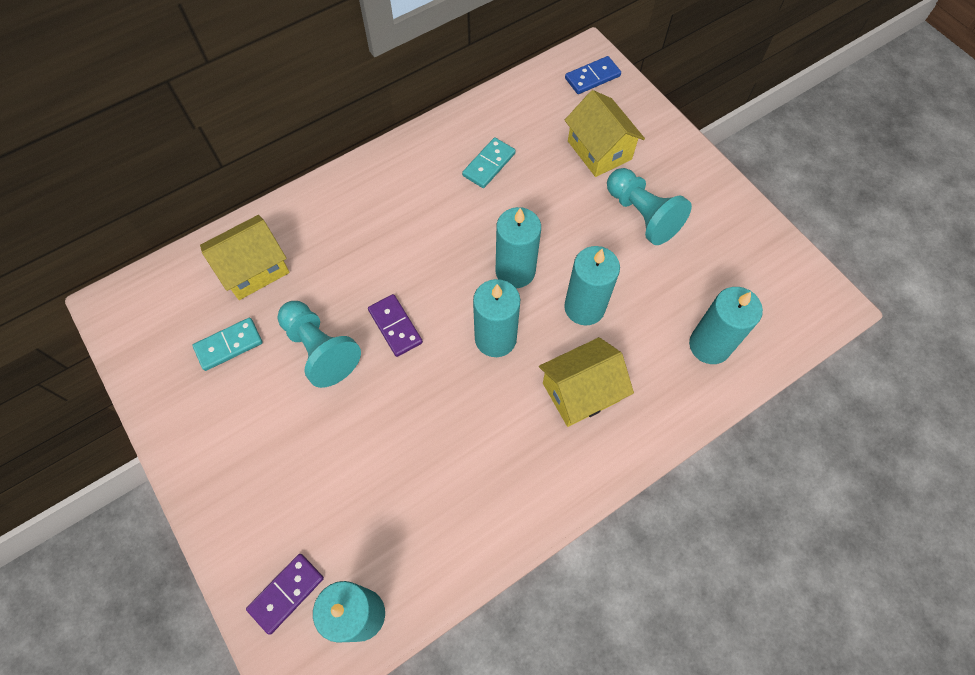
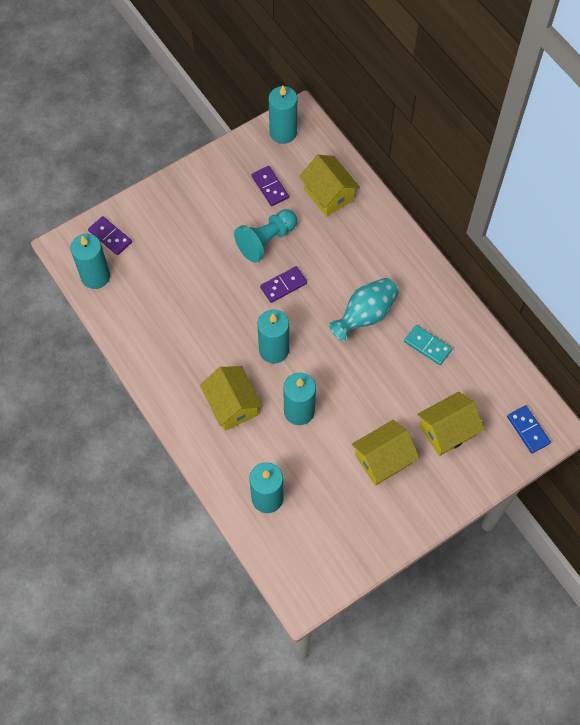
camera: 90 degrees right, 0 degrees up
turquoise domino [193,318,263,371] -> purple domino [252,166,289,206]
turquoise candle [495,207,541,288] -> turquoise candle moved to [269,86,297,144]
turquoise pawn [607,168,692,245] -> yellow house [352,420,419,486]
none -> turquoise vase [329,278,399,341]

